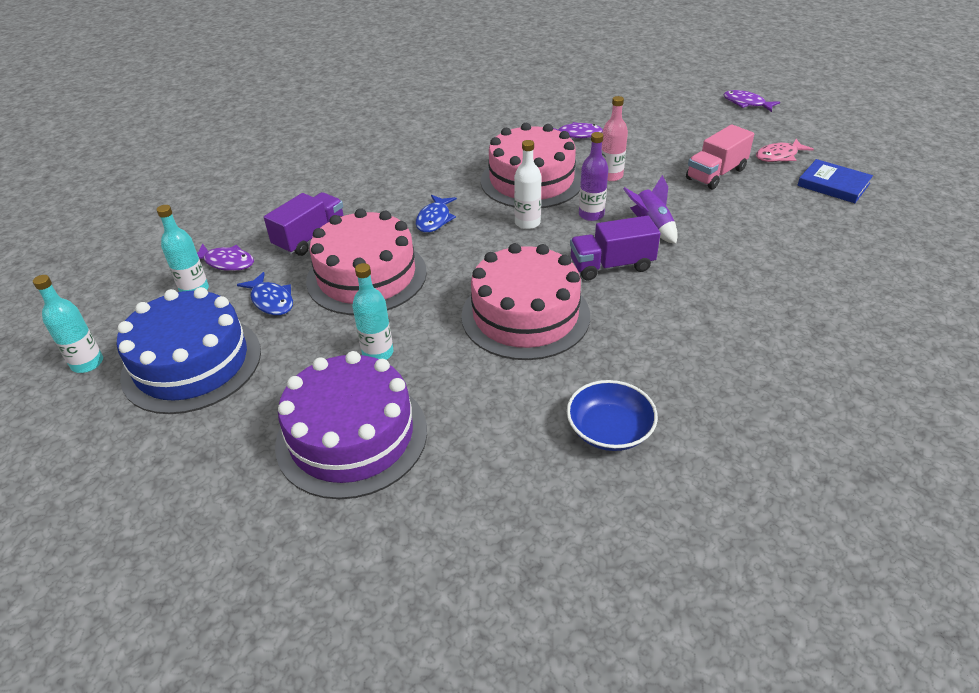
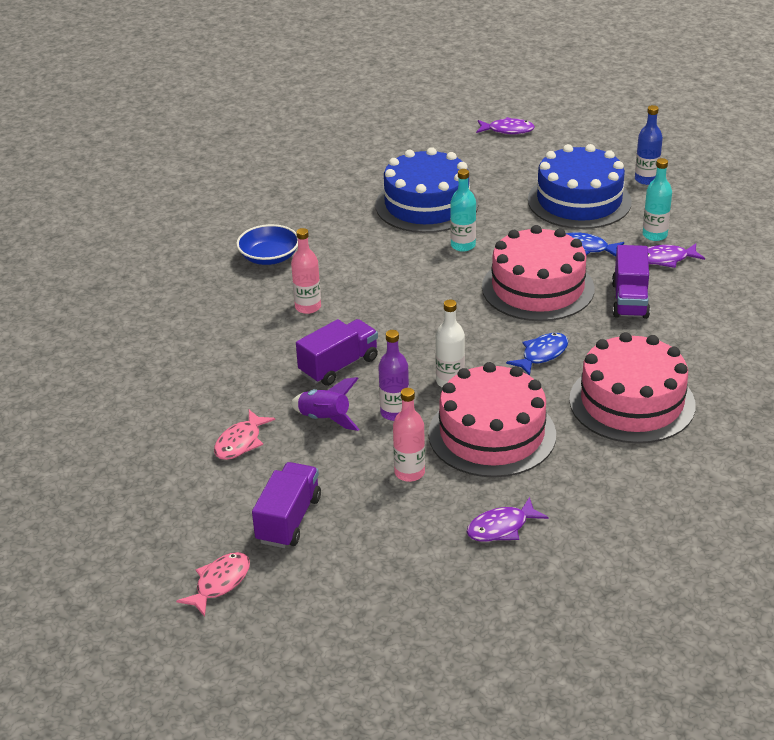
camera: 150 degrees right, 5 degrees down
turquoise bottle [33,275,103,373] -> blue bottle [635,105,663,185]
purple cake [275,351,427,499] -> blue cake [376,147,478,233]
blue fish [416,195,457,233] -> blue fish turned 60 degrees clockwise [506,333,568,376]
pink cake [461,243,590,360] -> pink cake moved to [569,332,696,444]
pink truck [686,124,754,189] -> purple truck [252,462,321,548]
purple fish [724,90,780,112] -> purple fish moved to [476,117,535,134]
blue book [797,159,873,203] -> none
none -> pink fish [214,410,275,460]
none -> pink bottle [291,228,321,314]

